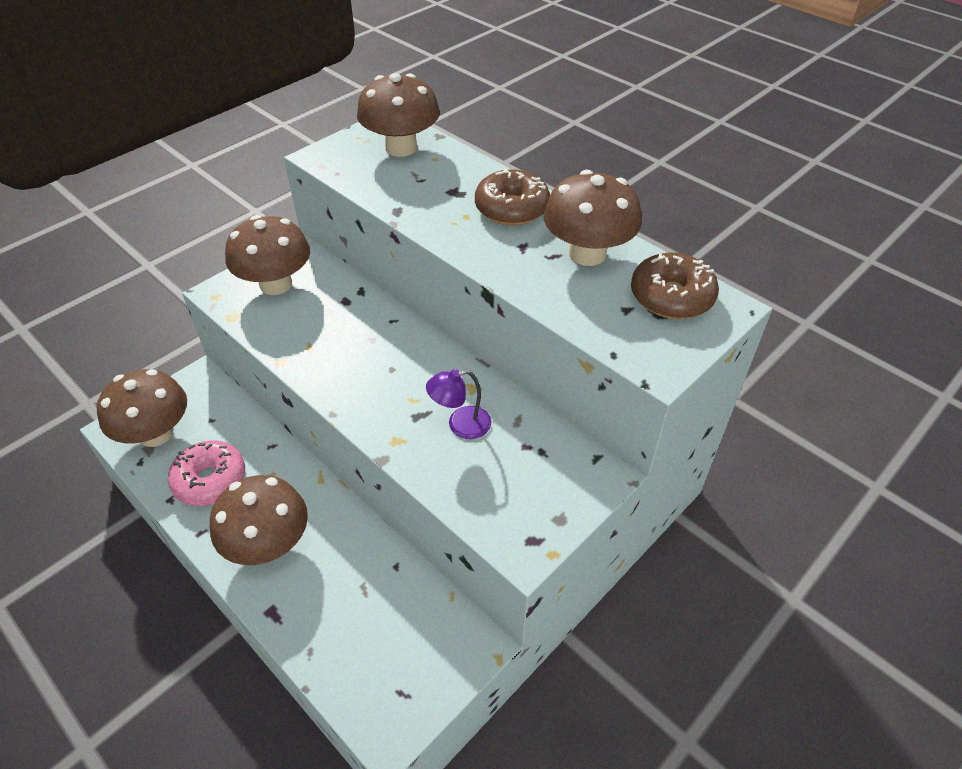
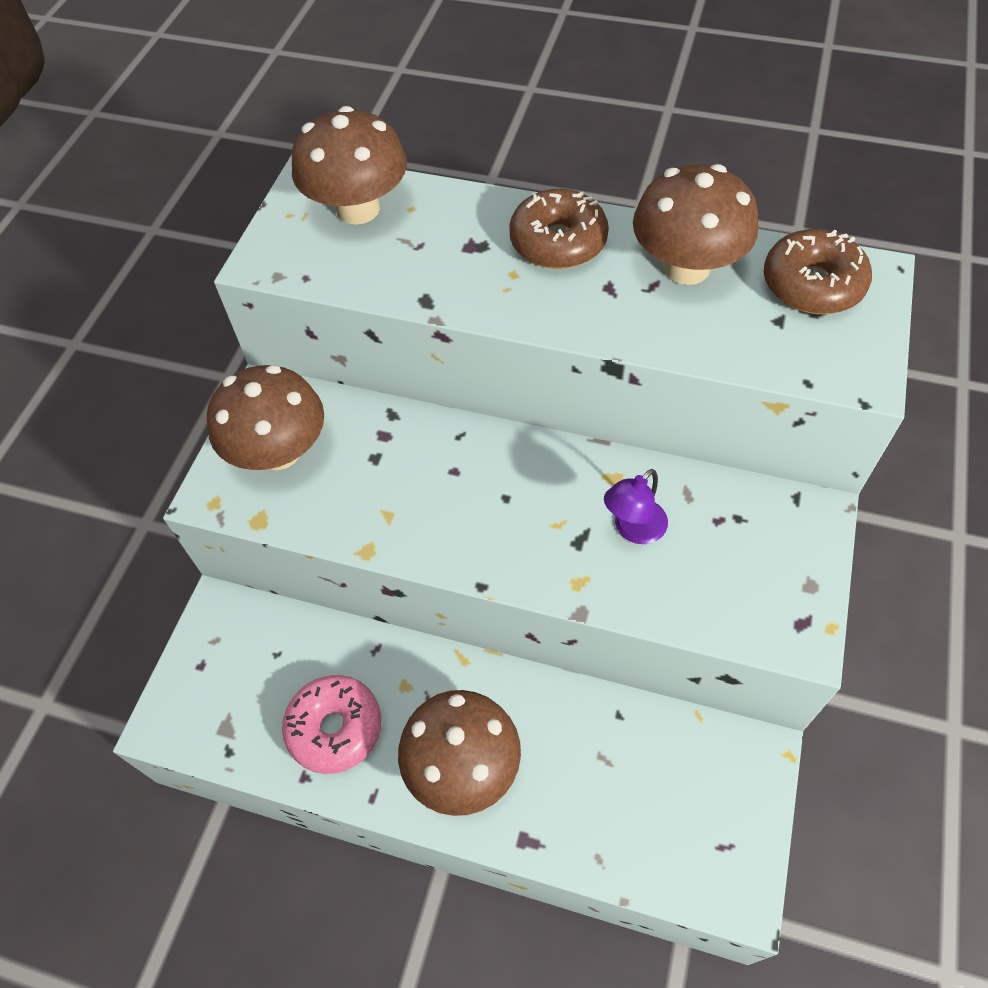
camera: 25 degrees left, 10 degrees up
brown mushroom [97,369,187,447] -> none

